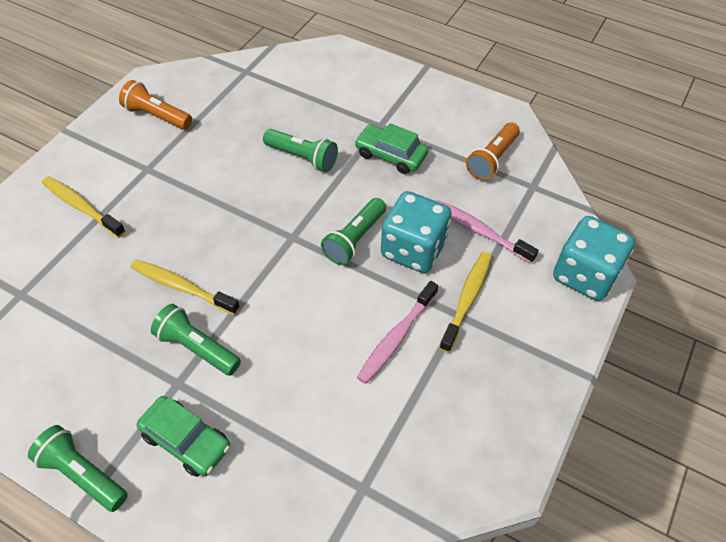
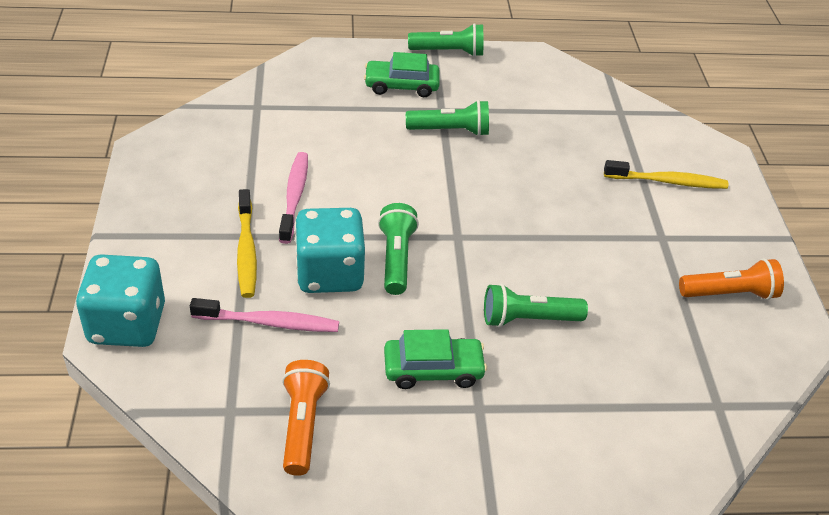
camera: 145 degrees right, 10 degrees down
yellow toothbrush [131,259,240,315] -> none

